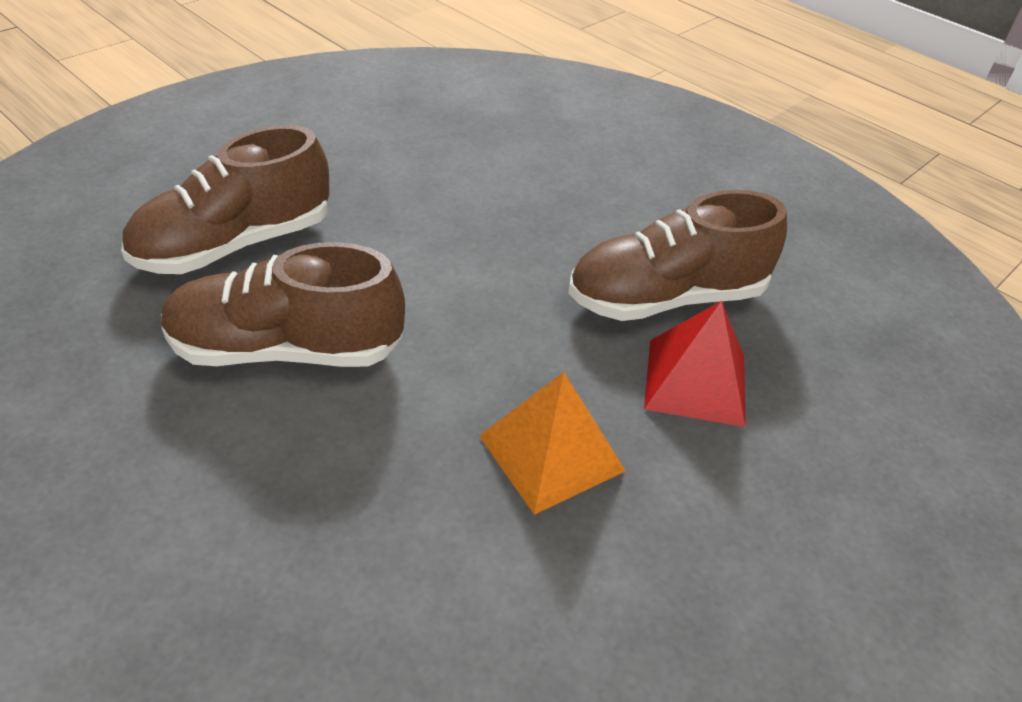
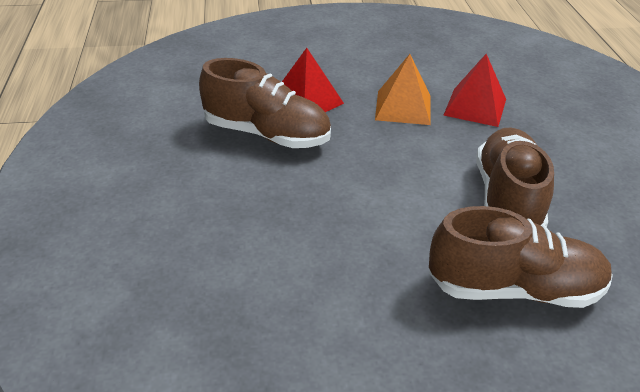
camera: 140 degrees left, 5 degrees down
brown shoe [161,242,405,367] -> brown shoe turned 120 degrees counterclockwise [476,128,554,227]
none -> red pyramid [443,54,506,127]

